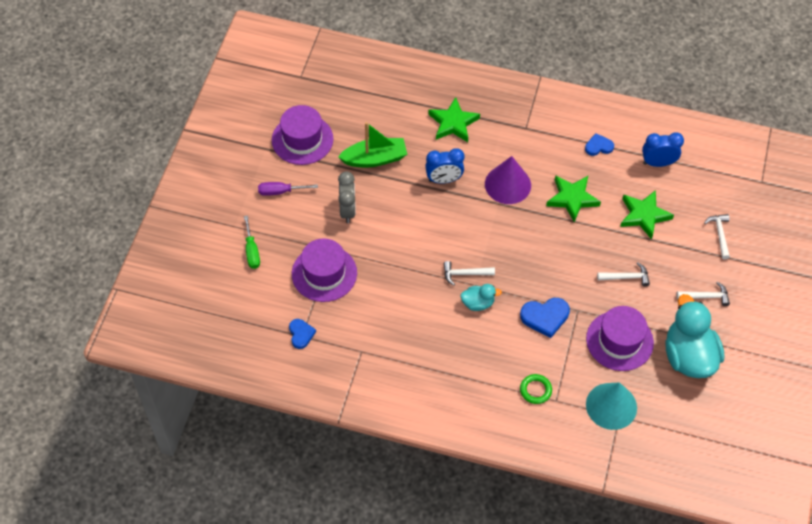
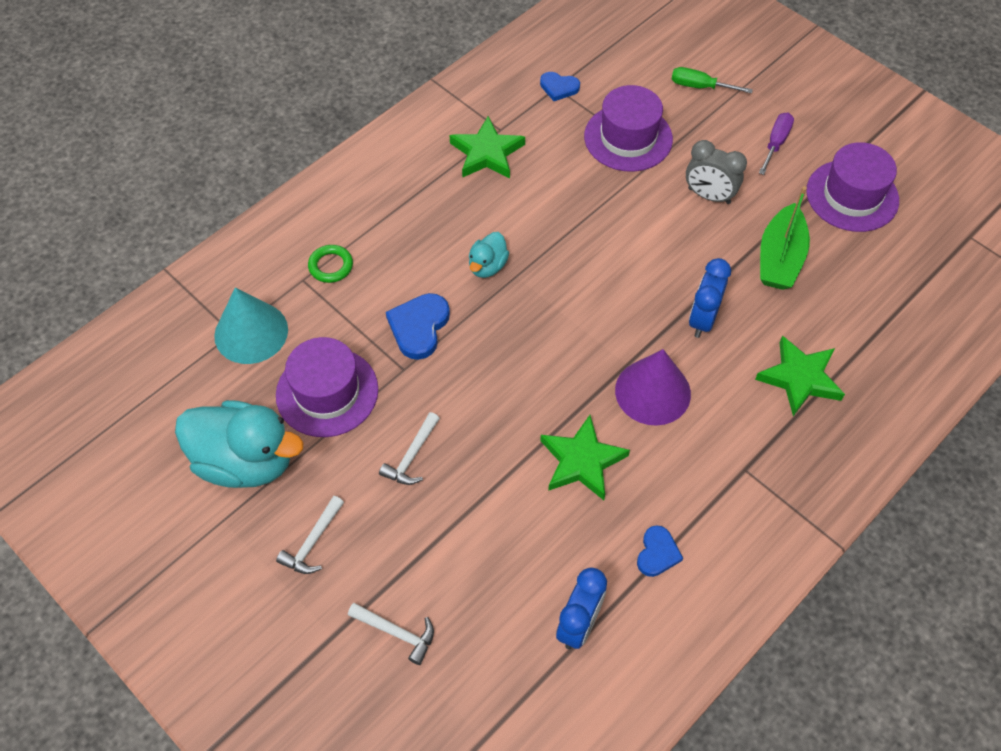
camera: 120 degrees right, 0 degrees up
white hammer [443,261,495,285] -> none
green star [620,190,674,240] -> green star moved to [450,116,525,178]

